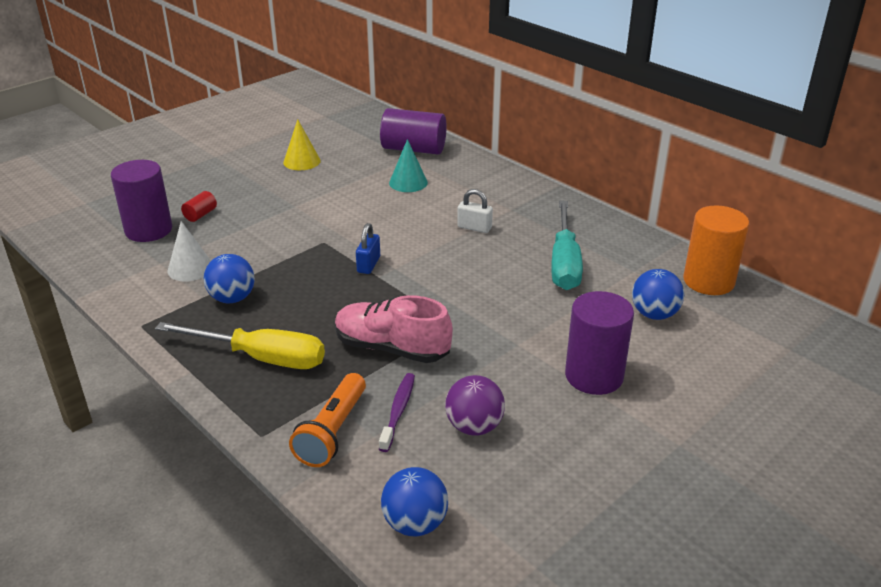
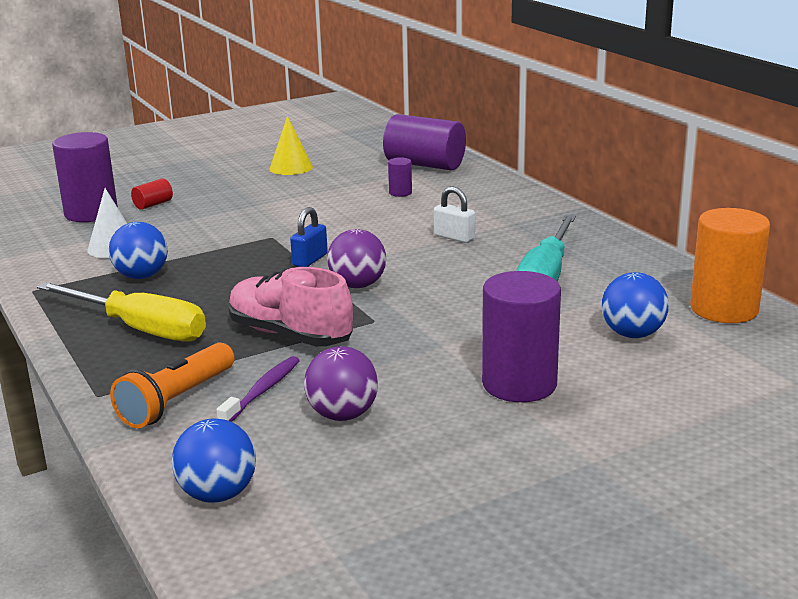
camera: 15 degrees right, 10 degrees down
turquoise cone [389,139,428,192] -> purple cylinder [388,157,412,197]
none -> purple ball [327,229,386,288]

